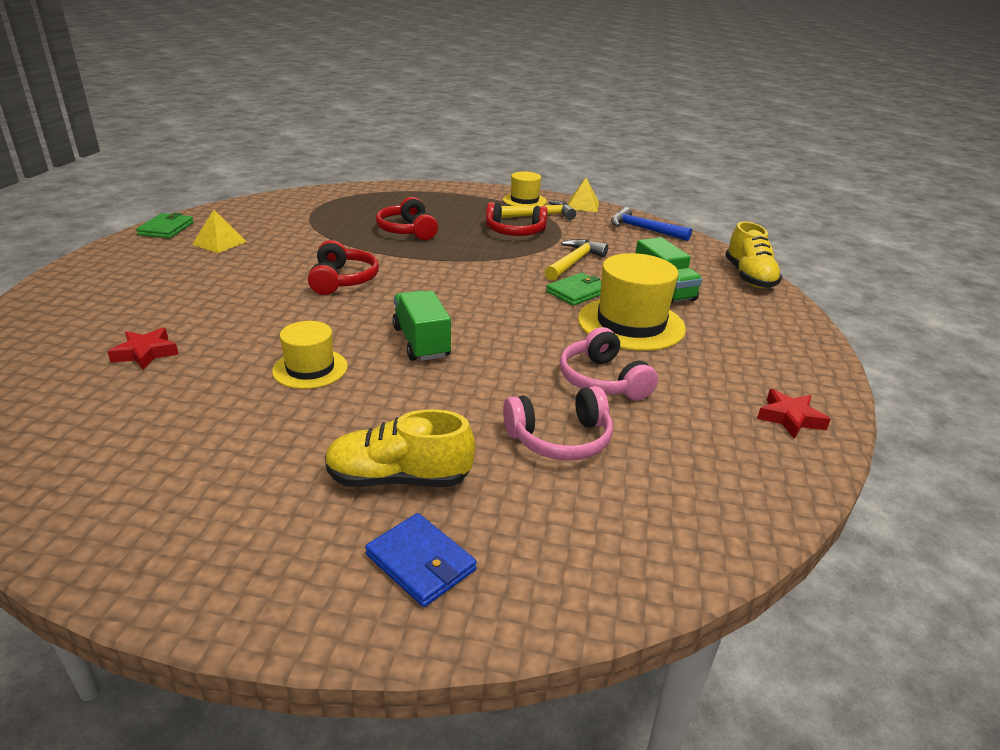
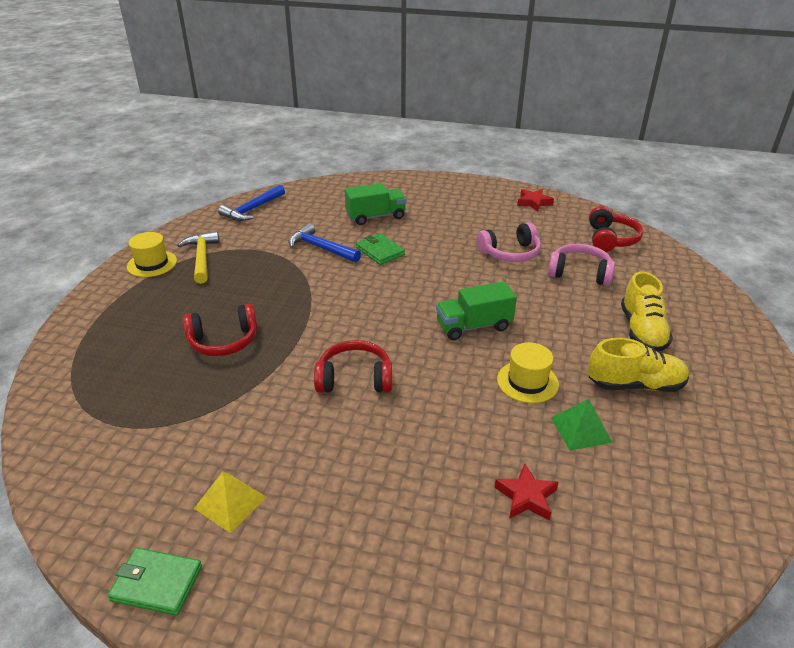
camera: 85 degrees left, 5 degrees up
blue wallet [365,513,477,607] -> none
red headphones [486,202,548,236] -> red headphones moved to [589,206,643,252]
pink headphones [503,386,613,461] -> pink headphones turned 60 degrees counterclockwise [548,244,615,286]
yellow hammer [545,239,608,281] -> blue hammer [288,223,361,262]
yellow pyramid [568,177,599,212] -> none
yellow hat [578,253,686,351] -> none
yellow shoe [725,221,782,289] -> yellow shoe moved to [588,338,689,392]
none -> green pyramid [551,399,613,451]

